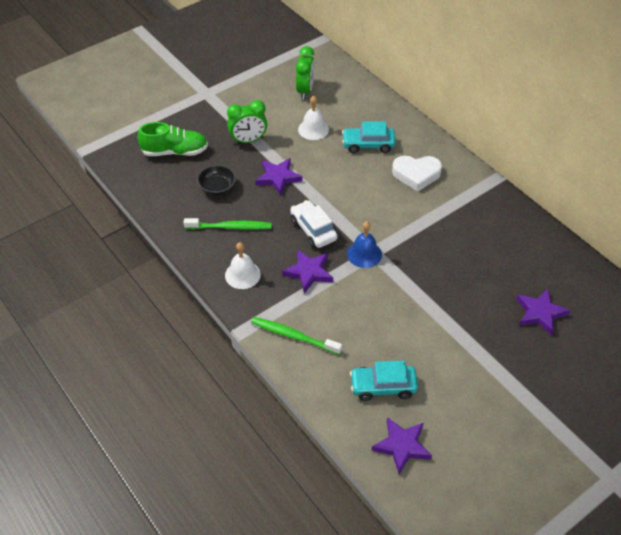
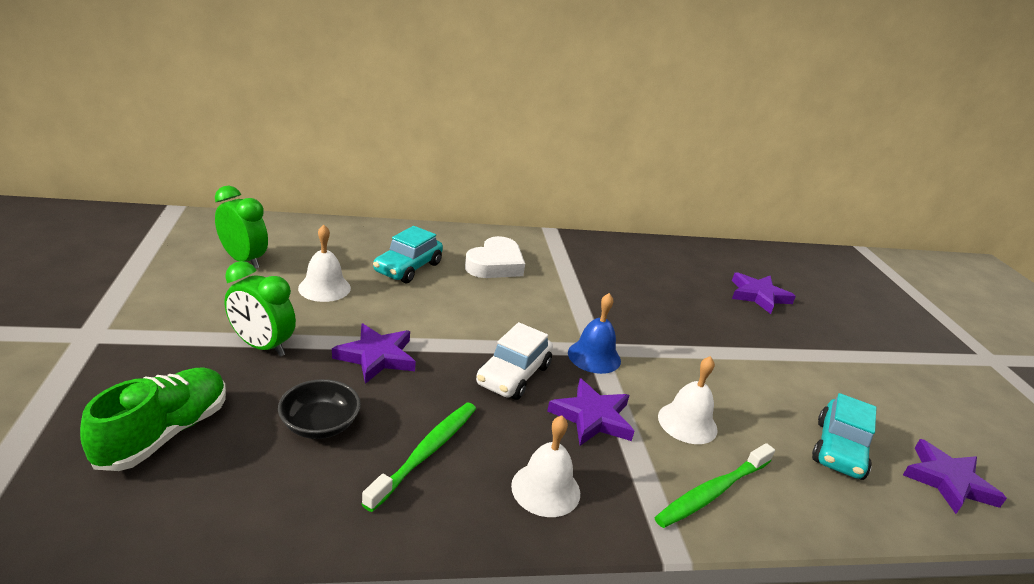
camera: 65 degrees left, 20 degrees down
green clock [227,100,267,144] -> green clock turned 105 degrees clockwise [224,261,296,357]
white car [290,200,338,248] -> white car turned 60 degrees counterclockwise [476,322,553,400]
none -> white bell [658,356,718,444]

